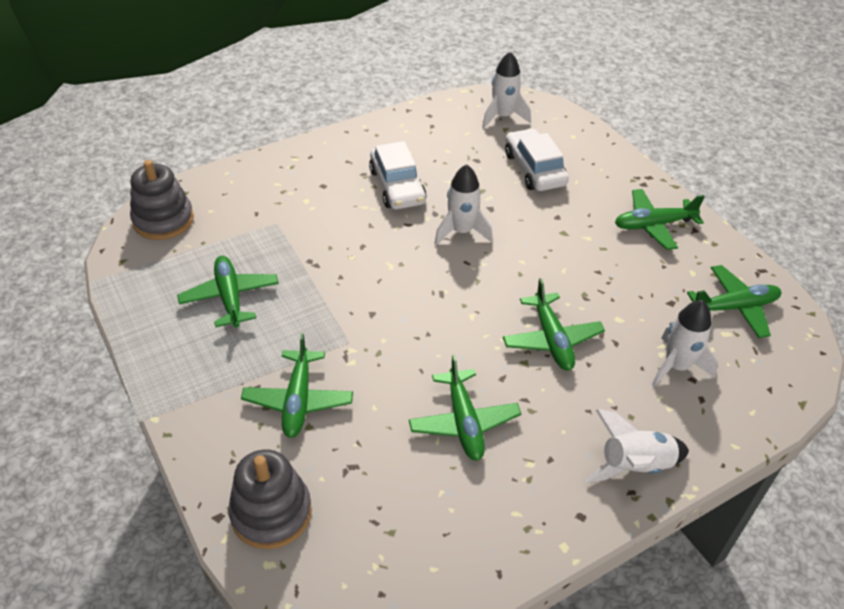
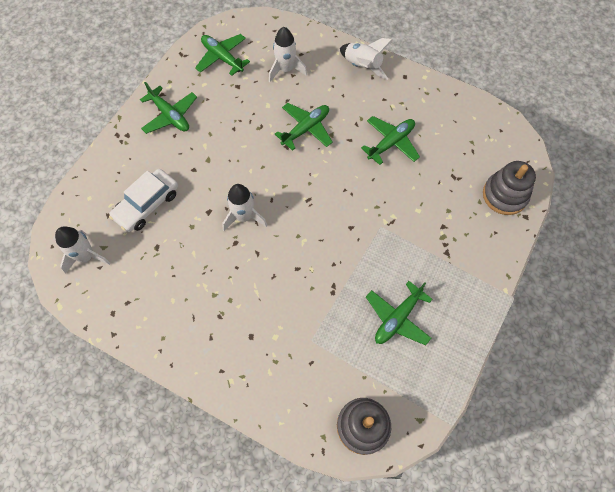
camera: 120 degrees left, 20 degrees up
green plane [241,333,353,438] -> none
white car [369,141,427,209] -> none

